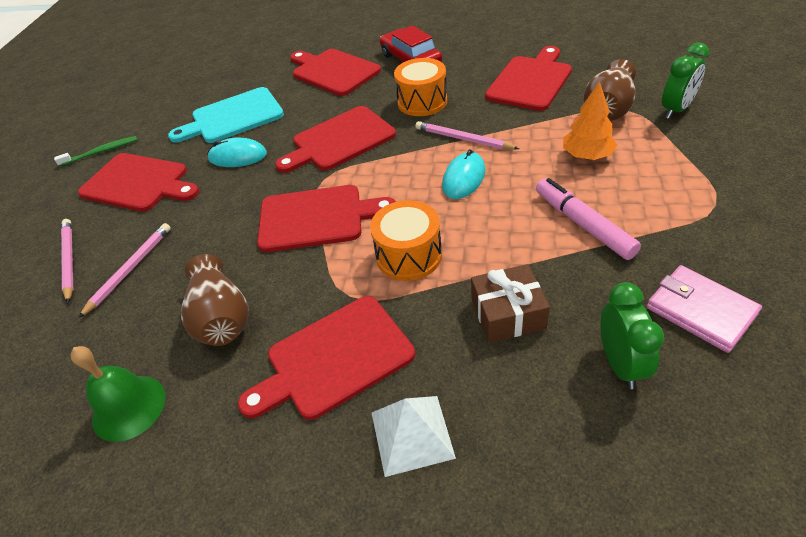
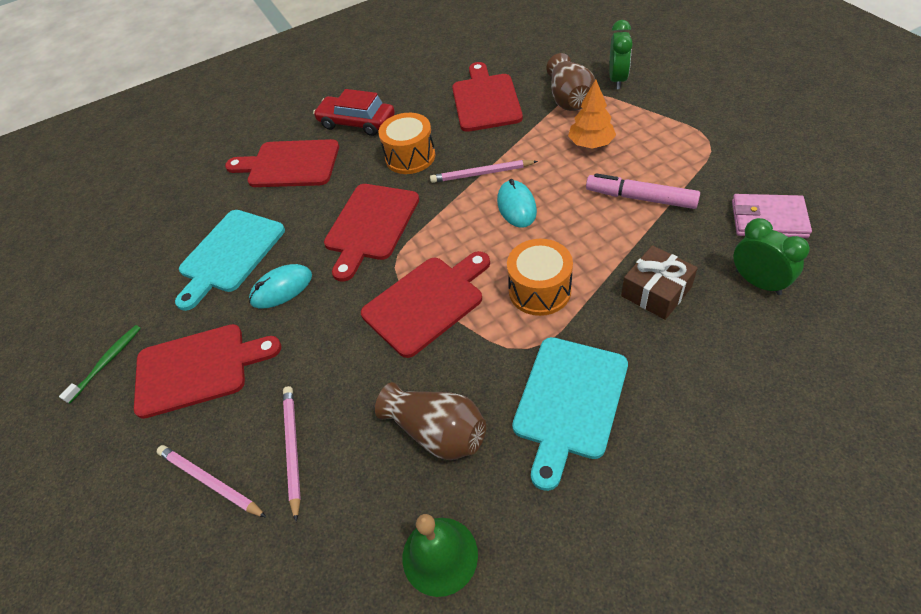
camera: 35 degrees left, 5 degrees up
red cutting board [238,296,415,420] -> turquoise cutting board [512,337,628,491]
white pyramid [372,396,456,477] -> none

